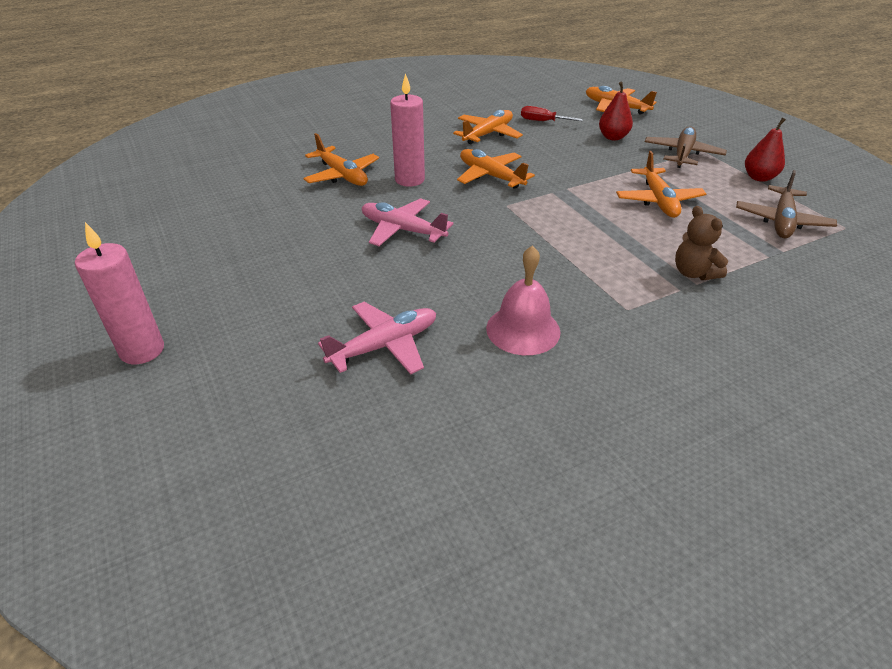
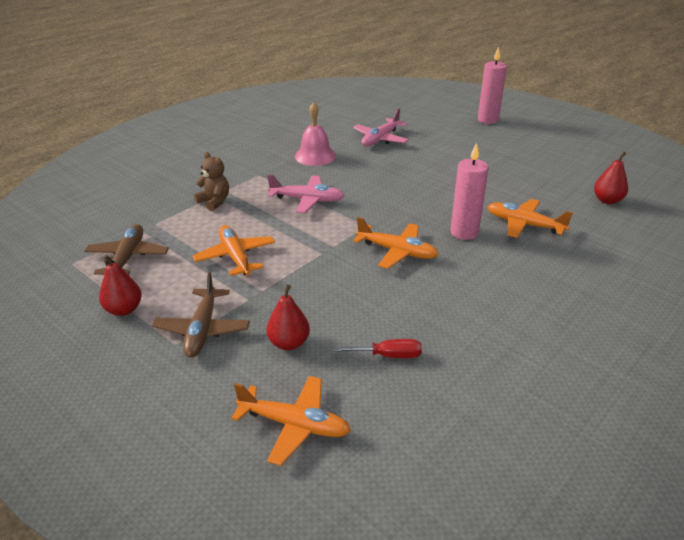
camera: 160 degrees right, 5 degrees down
pink plane [362,198,453,246] -> pink plane moved to [267,174,345,213]
orange plane [453,110,523,144] -> none
none -> red pear [594,152,628,204]

